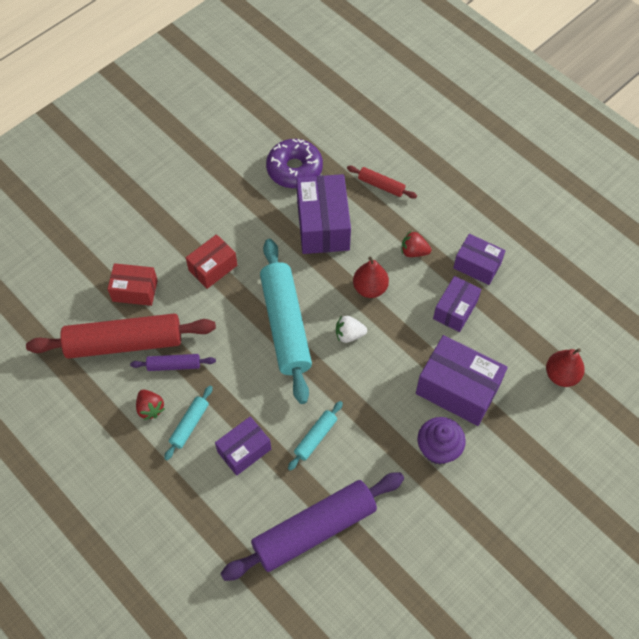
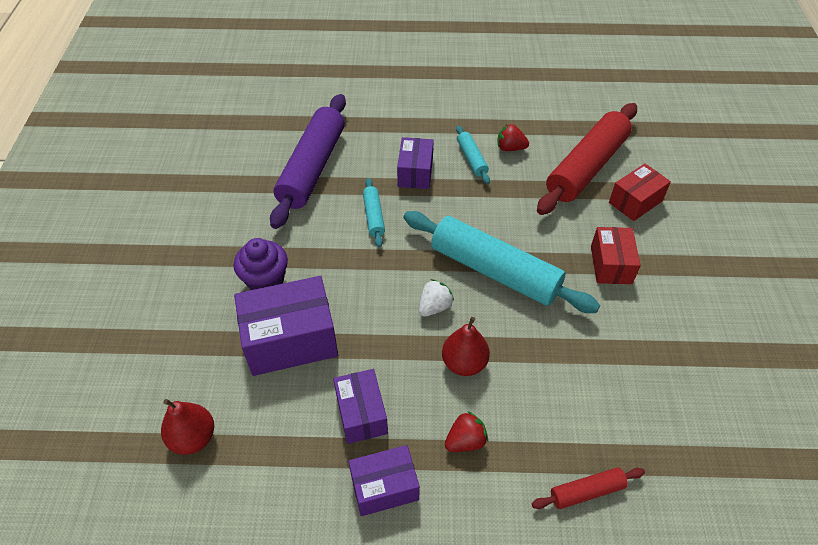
camera: 135 degrees right, 10 degrees down
purple rolling pin [130,354,216,371] -> none
purple donut [266,139,323,188] -> none
purple box [296,174,351,254] -> none

